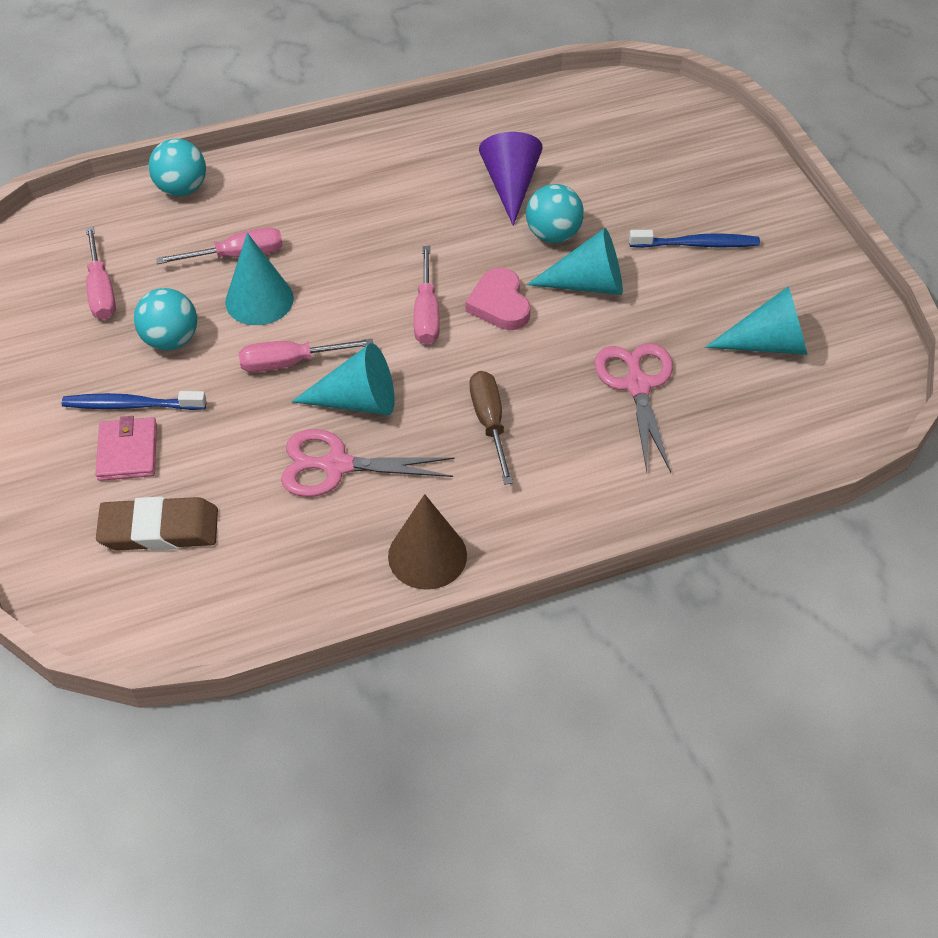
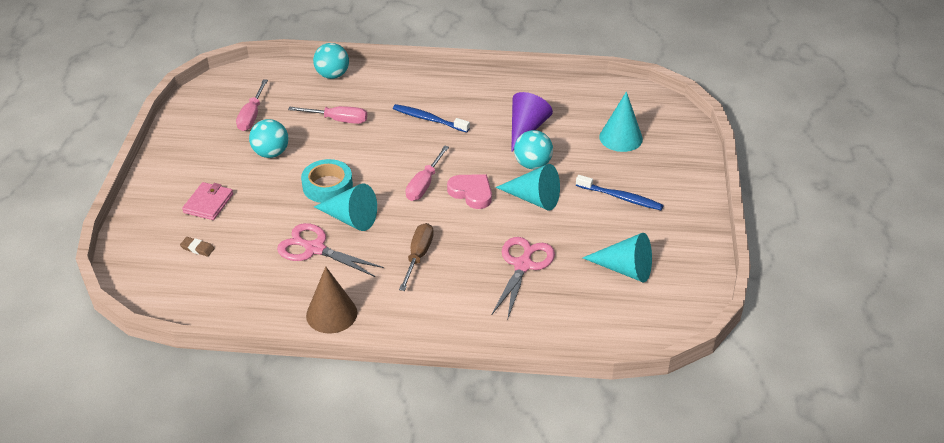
camera: 25 degrees right, 10 degrees down
blue toothbrush [62,391,206,410] -> blue toothbrush moved to [393,104,470,132]
brown eraser [96,497,218,551] -> brown eraser [180,237,215,257], size x0.45
turquoise cone [225,233,294,325] -> turquoise cone moved to [599,91,643,152]
pink screwdriver [239,339,373,372] -> turquoise tape [301,159,353,203]
pink heart [466,268,530,330] -> pink heart turned 120 degrees clockwise [447,174,492,209]

